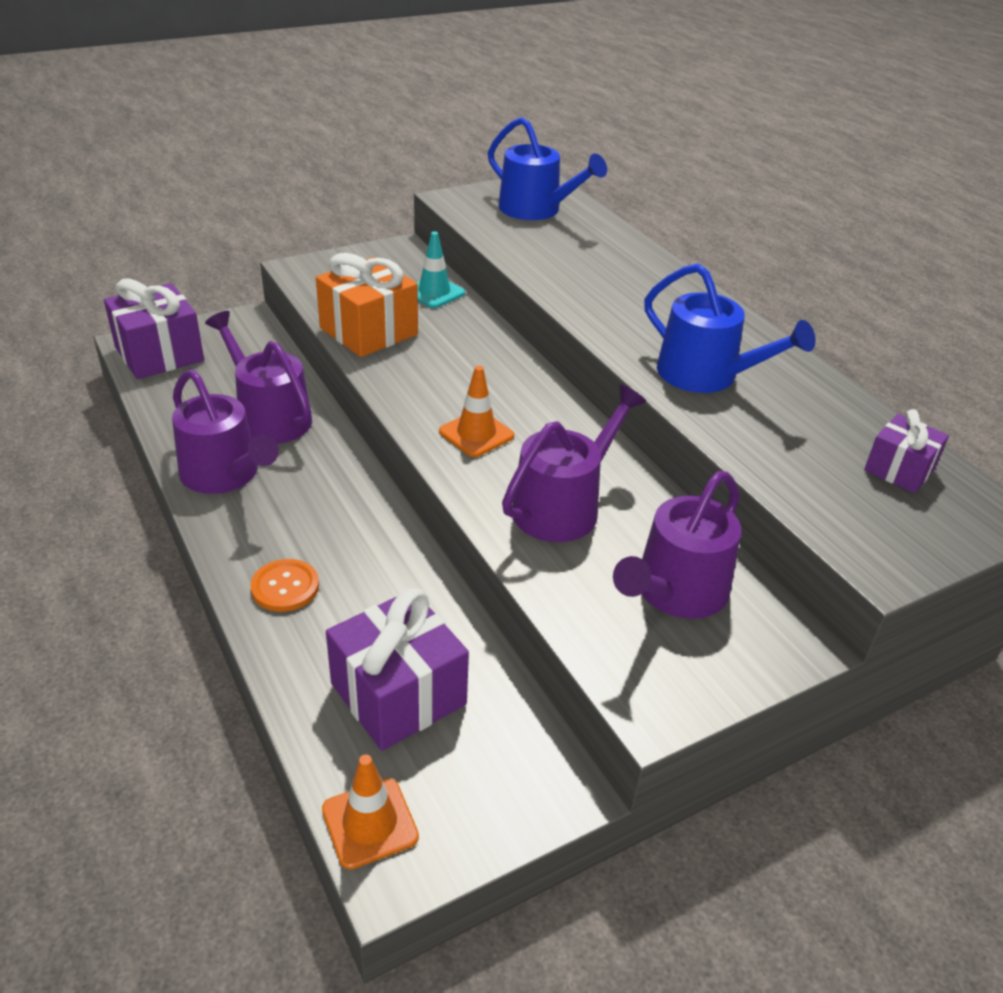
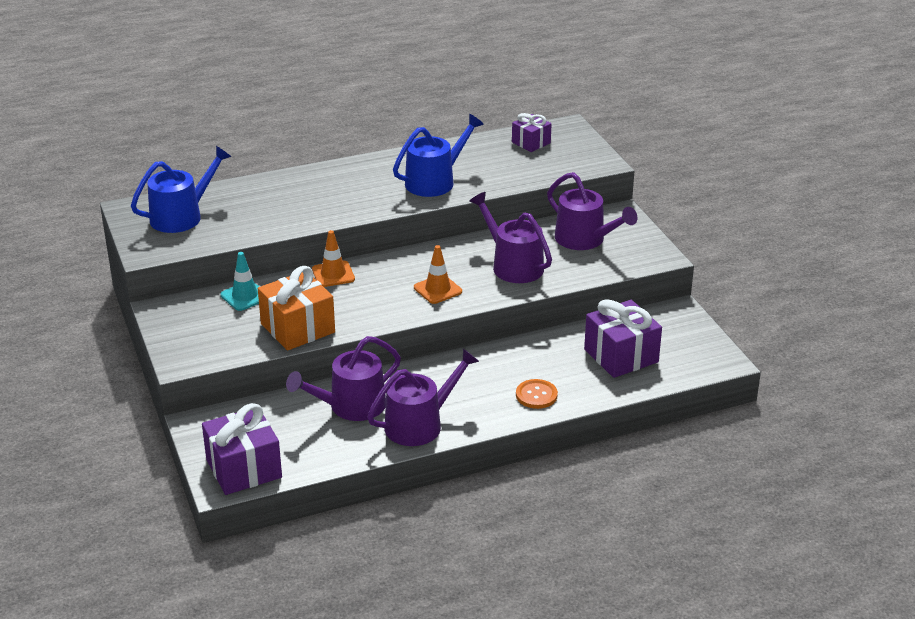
camera: 80 degrees left, 5 degrees down
orange traffic cone [322,755,419,870] -> orange traffic cone moved to [312,230,355,287]

